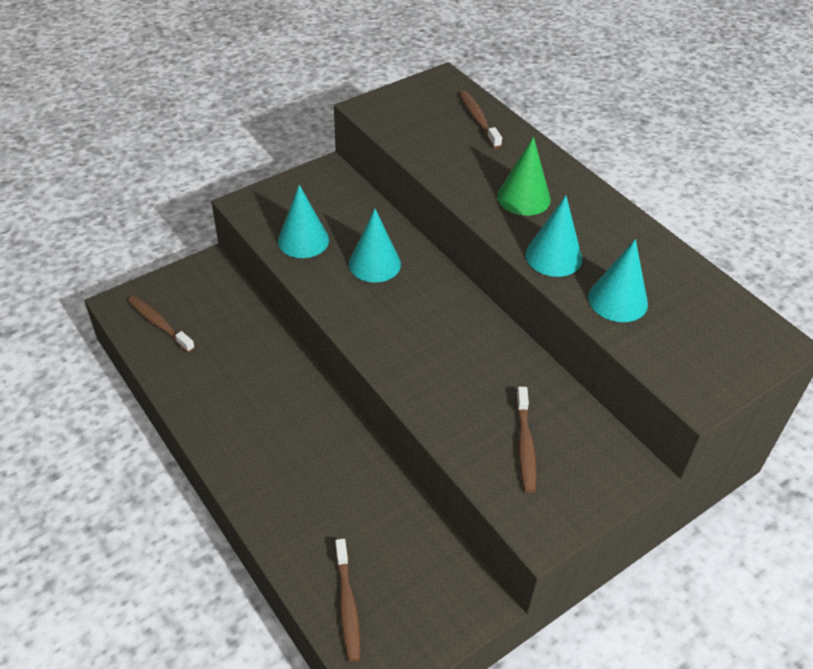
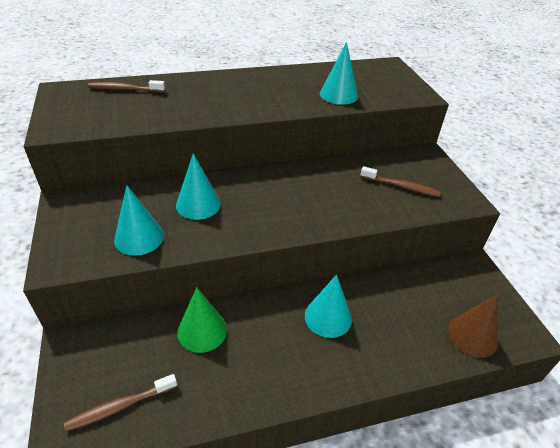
camera: 70 degrees left, 5 degrees down
brown toothbrush [335,539,360,662] -> brown cone [448,294,498,358]
green cone [497,137,551,216] -> green cone moved to [177,288,227,353]
turquoise cone [525,195,582,277] -> turquoise cone moved to [305,274,352,338]

